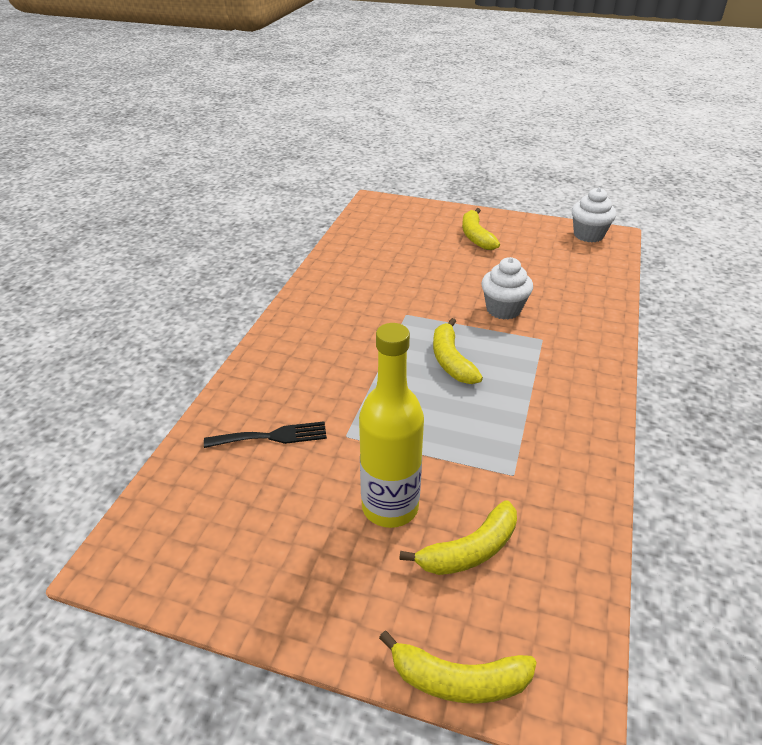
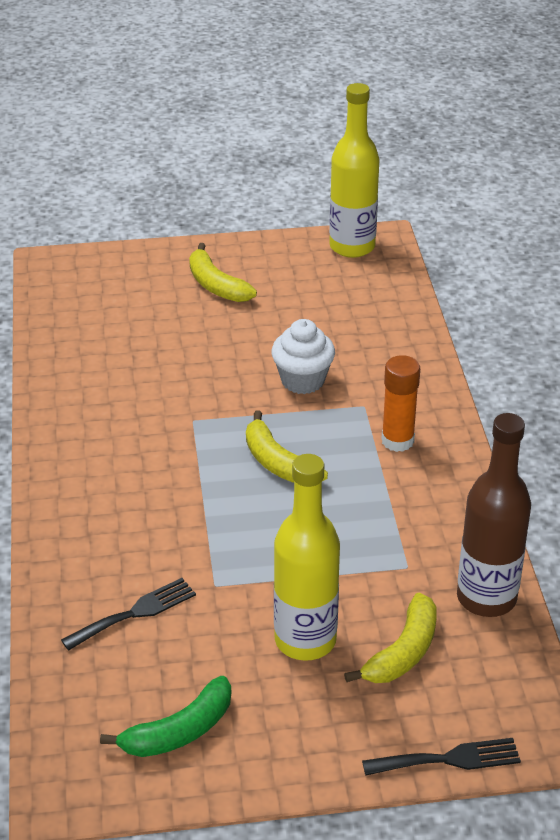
camera: 25 degrees left, 0 degrees up
yellow banana [379,631,537,704] -> black fork [362,738,521,775]
white cupcake [572,187,616,242] -> yellow bottle [329,83,380,258]
none -> green banana [100,676,231,757]
none -> orange glue stick [381,355,420,452]
none -> brown bottle [457,413,531,617]

